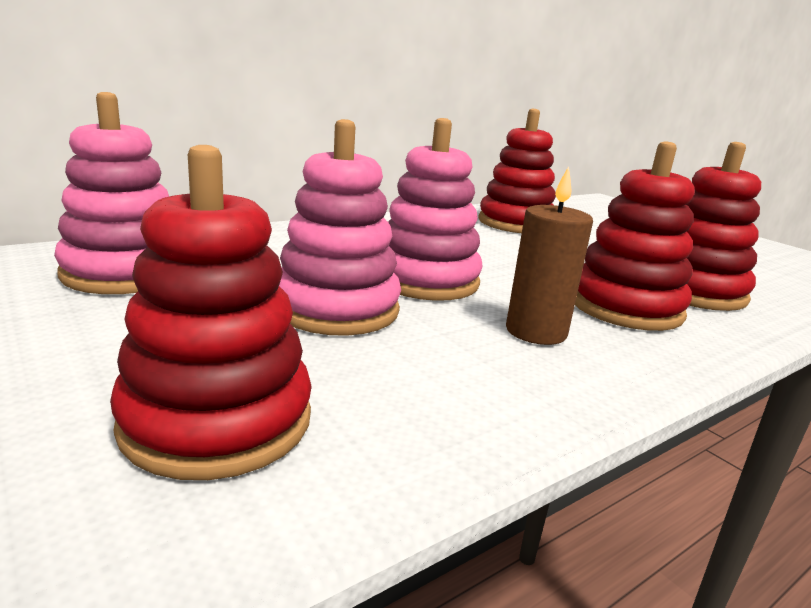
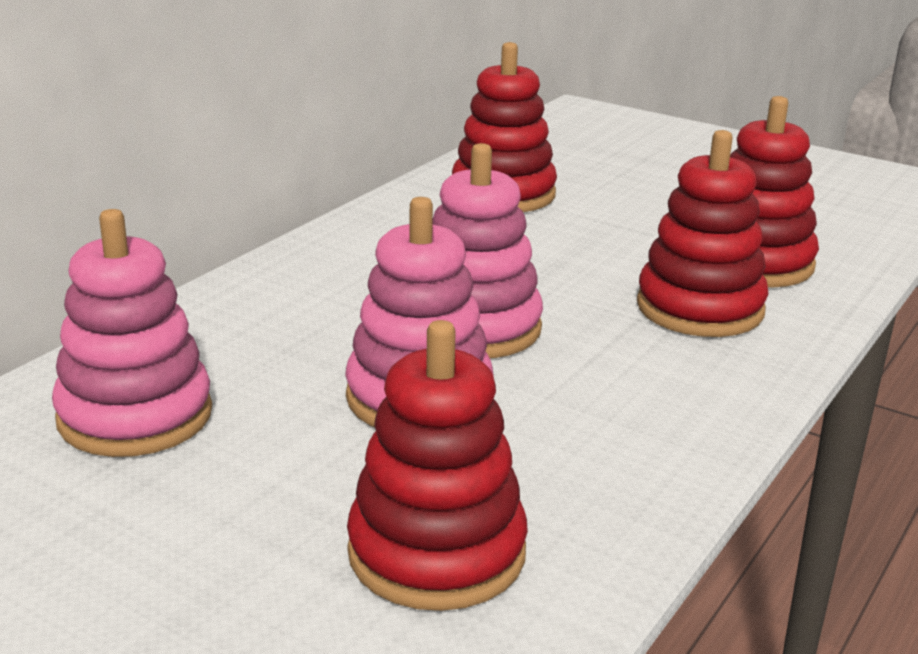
camera: 20 degrees left, 5 degrees up
brown candle [506,166,593,345] -> none

